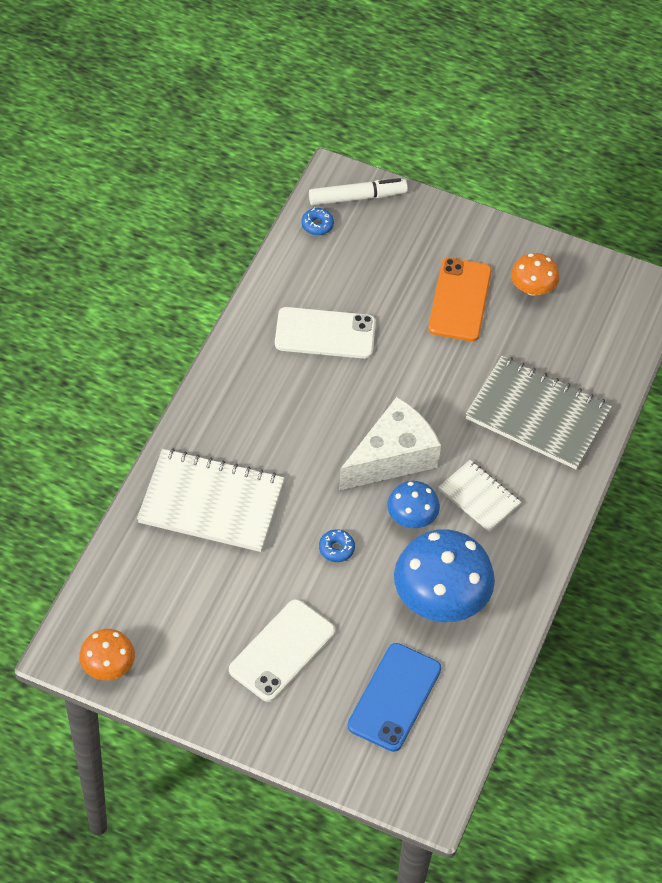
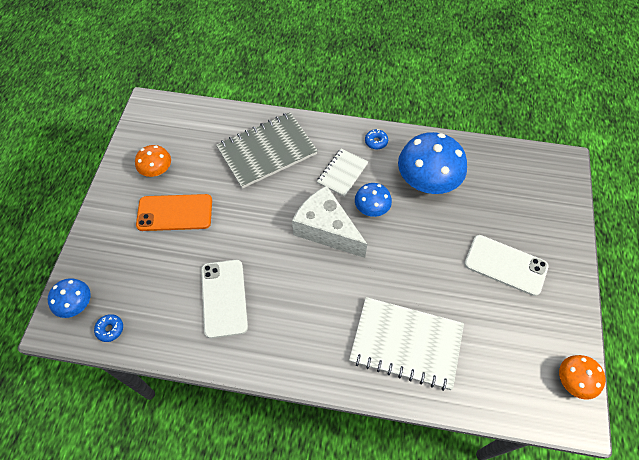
camera: 100 degrees left, 5 degrees up
white notebook [137,449,284,552] -> white notebook turned 75 degrees counterclockwise [349,297,464,391]
white marker [309,178,408,206] -> blue mushroom [47,278,91,318]
blue donut [319,529,355,562] -> blue donut moved to [365,129,388,149]
blue phone [347,643,441,752] -> none
grey notebook [465,356,612,470] -> grey notebook turned 45 degrees clockwise [216,112,318,189]

